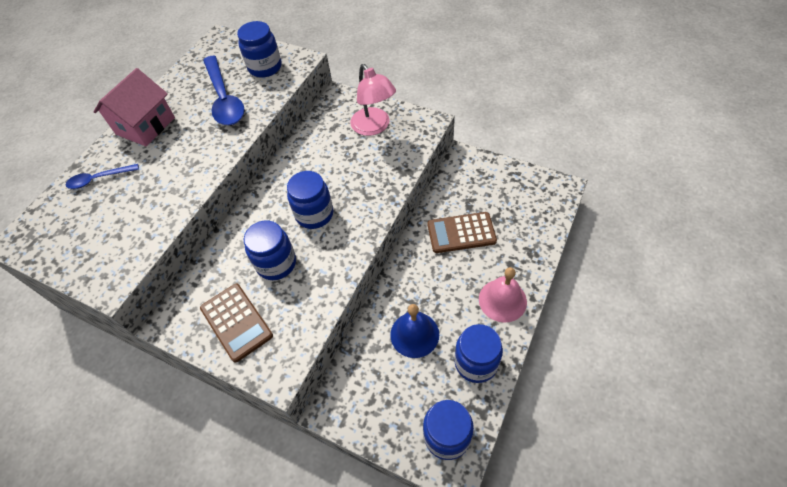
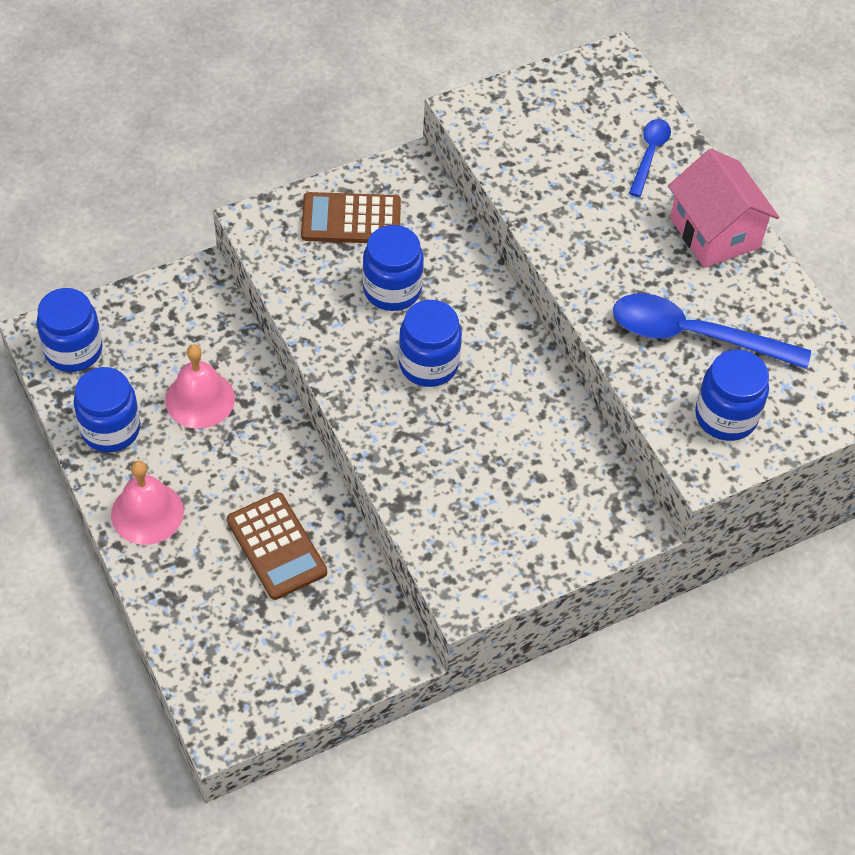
camera: 120 degrees right, 0 degrees up
pink lamp [350,64,396,136] -> none
blue bell [390,304,439,358] -> pink bell [165,344,235,429]
brown calculator [427,212,497,253] -> brown calculator turned 120 degrees clockwise [227,492,327,600]

